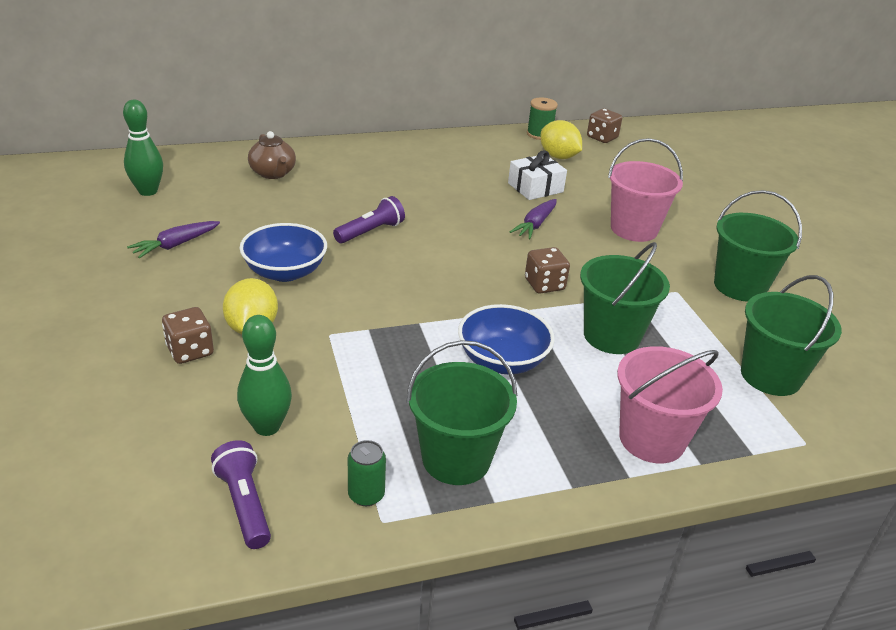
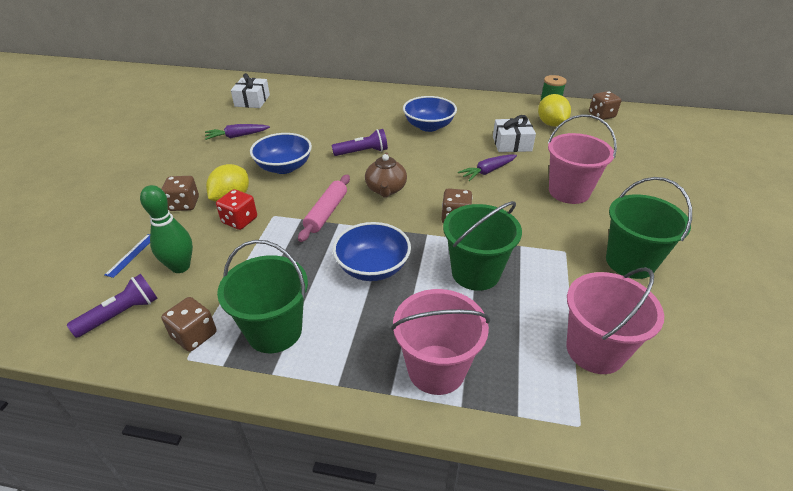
camera: 30 degrees right, 5 degrees up
green bowling pin [123,100,163,196] -> white gift [231,73,270,108]
purple flashlight [211,440,271,549] -> purple flashlight turned 45 degrees clockwise [67,274,158,338]
brown teapot [248,131,296,179] -> brown teapot moved to [365,153,407,198]
green can [348,440,386,506] -> brown dice [161,297,216,352]
green bucket [741,275,842,396] -> pink bucket [566,267,664,374]
none -> blue ruler [105,234,150,278]
none -> red dice [216,189,257,230]
none -> pink rolling pin [298,175,350,242]
none -> blue bowl [403,96,457,132]

